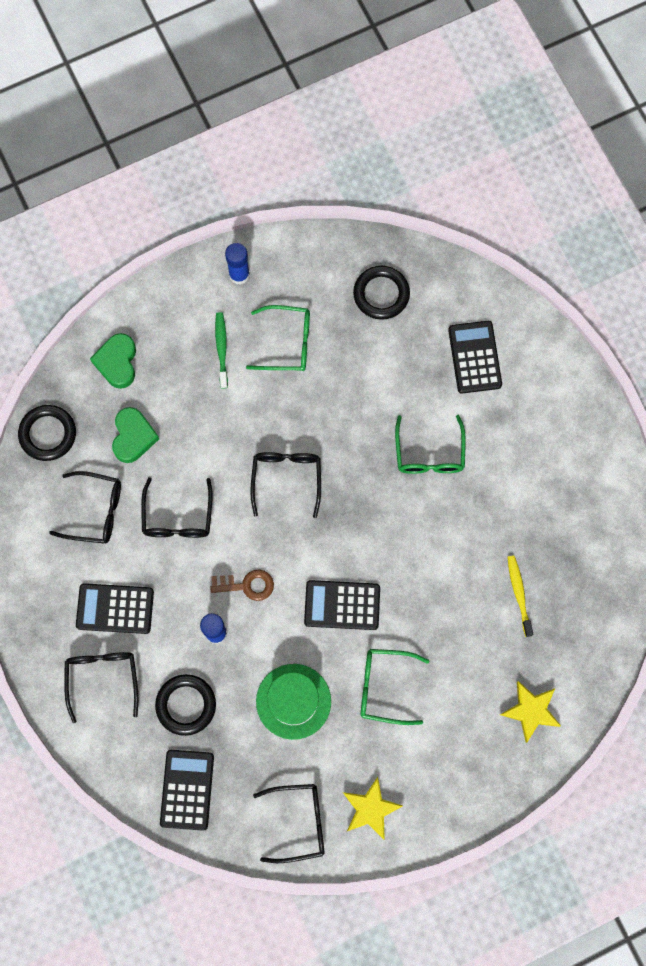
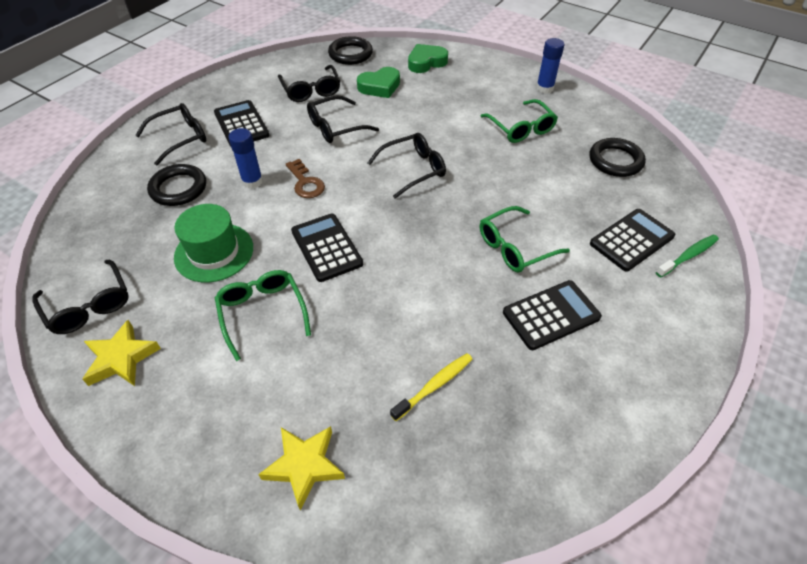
camera: 60 degrees right, 25 degrees down
black calculator [160,750,214,831] -> black calculator moved to [503,280,602,350]
green toothbrush [215,312,228,389] -> green toothbrush moved to [656,234,719,277]

